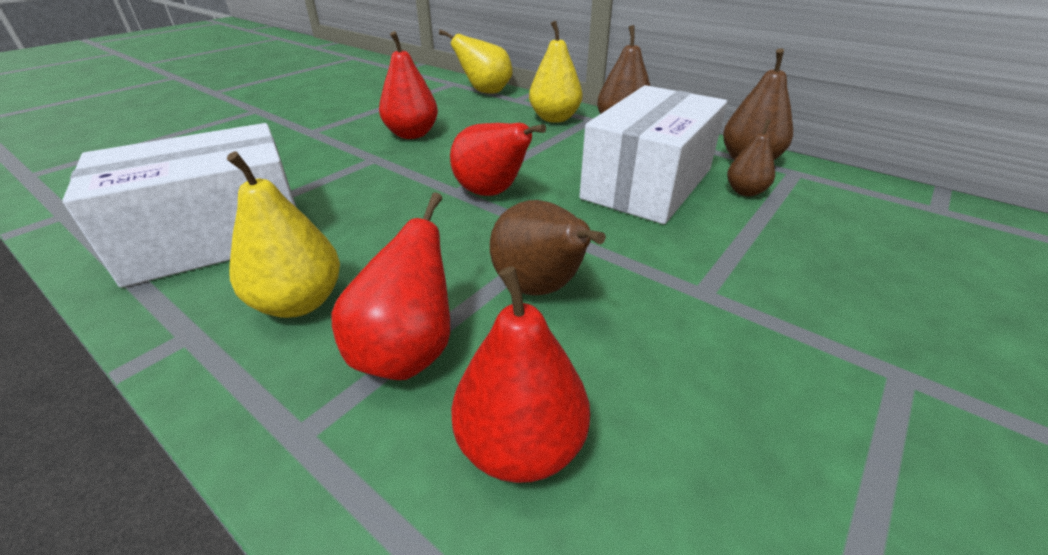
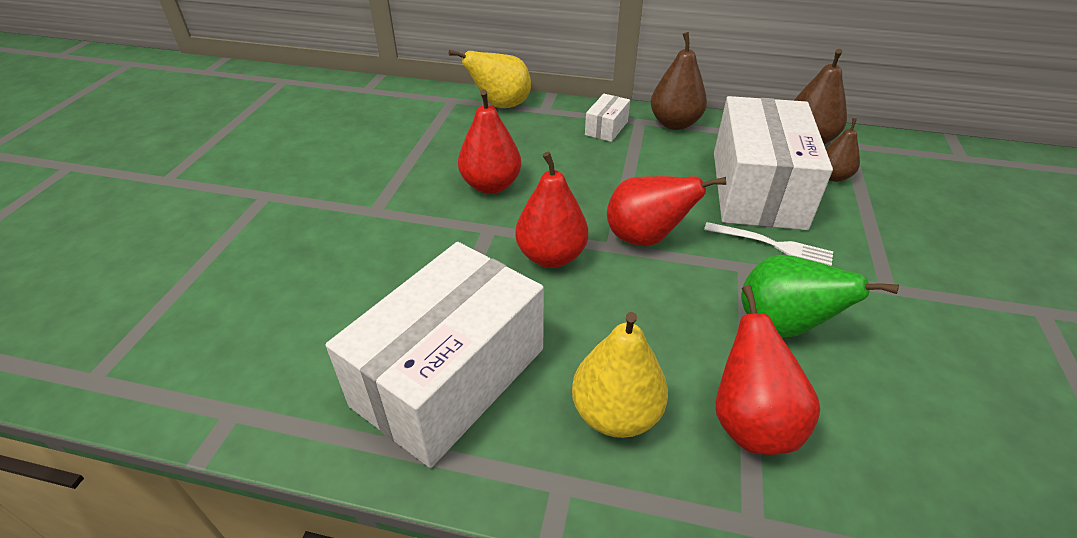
camera: 25 degrees left, 5 degrees up
red pear [451,266,590,483] -> red pear moved to [515,152,588,268]
brown pear [490,200,606,296] -> green pear [741,255,899,337]
yellow pear [529,21,582,123] -> white box [585,94,630,142]
none -> white fork [704,222,833,266]

